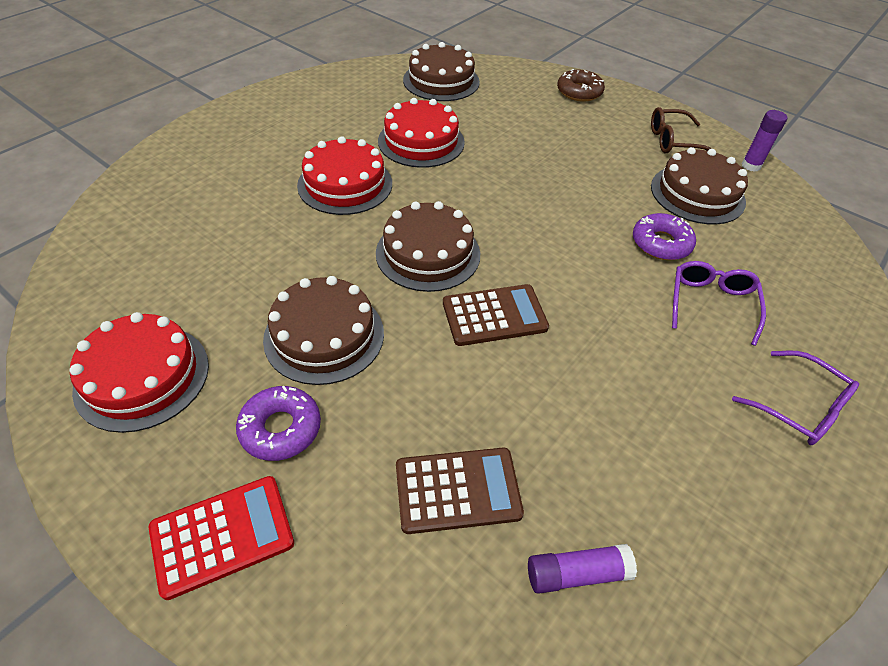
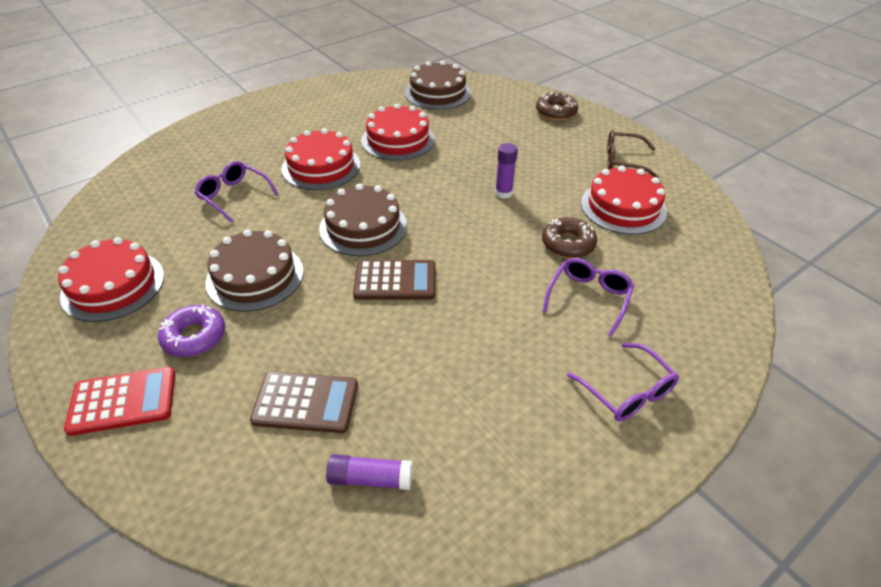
camera: 15 degrees right, 5 degrees down
purple donut [633,213,696,260] -> brown donut [542,217,597,258]
brown cake [651,147,748,224] -> red cake [581,166,667,235]
purple glue stick [741,110,787,172] -> purple glue stick moved to [495,143,518,198]
none -> purple glasses [195,161,279,223]

